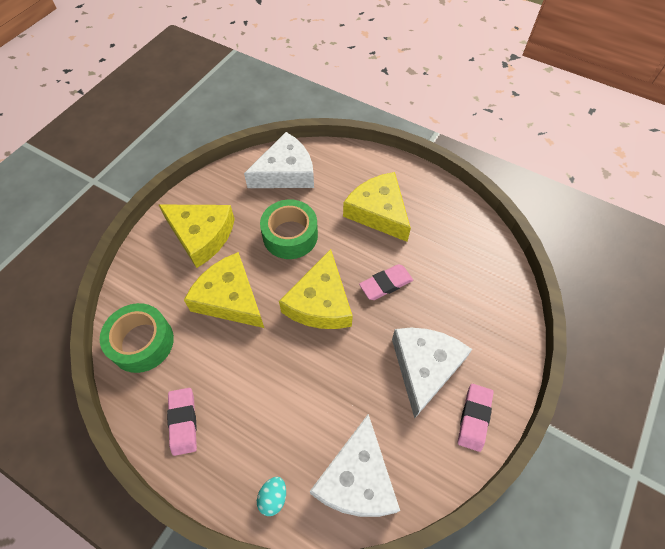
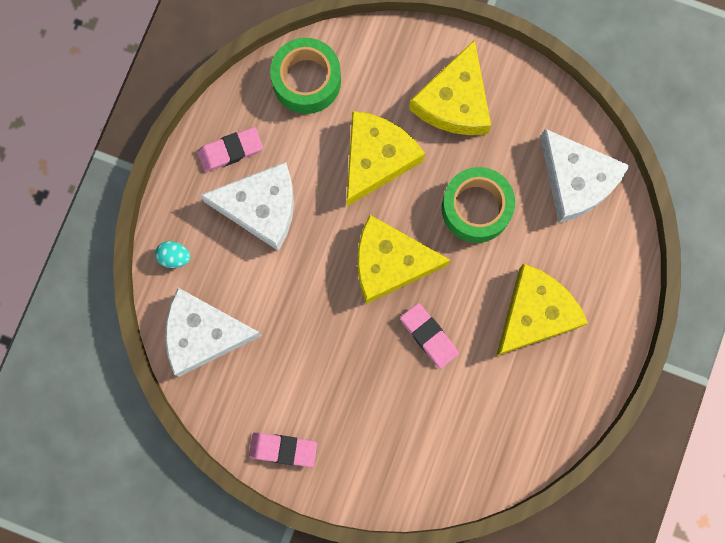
camera: 80 degrees right, 20 degrees up
white cheese [392,328,472,419] -> white cheese moved to [200,162,294,251]

